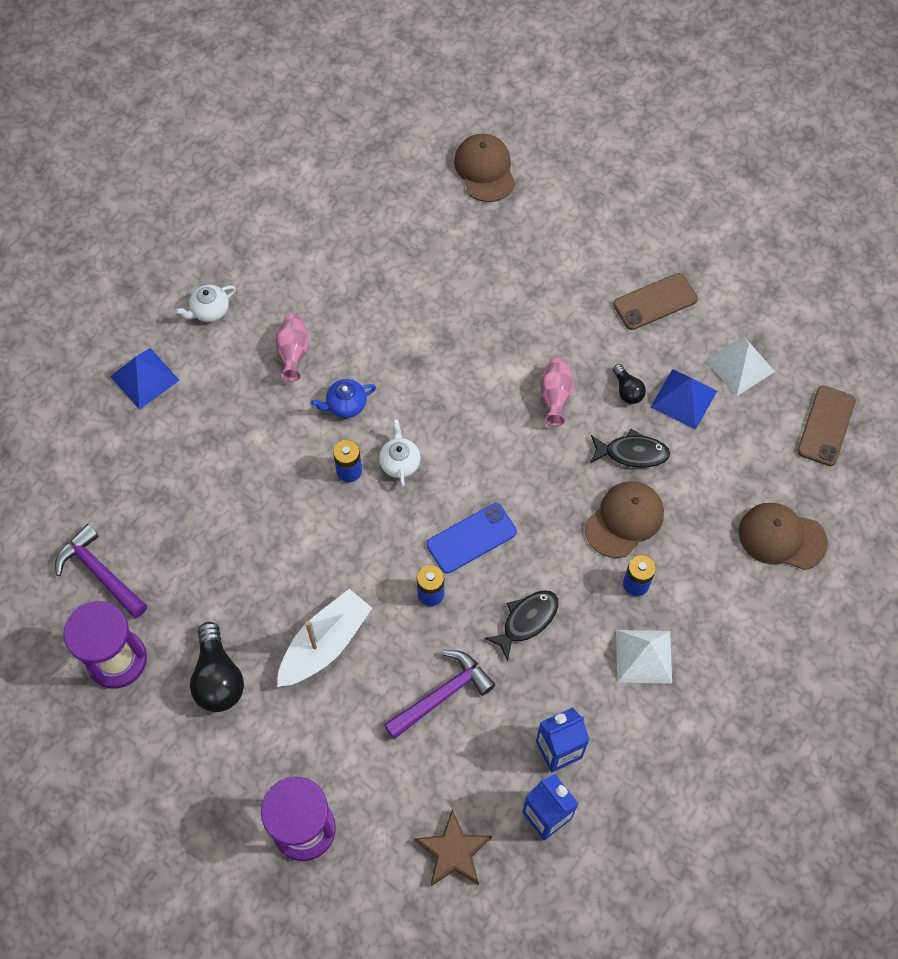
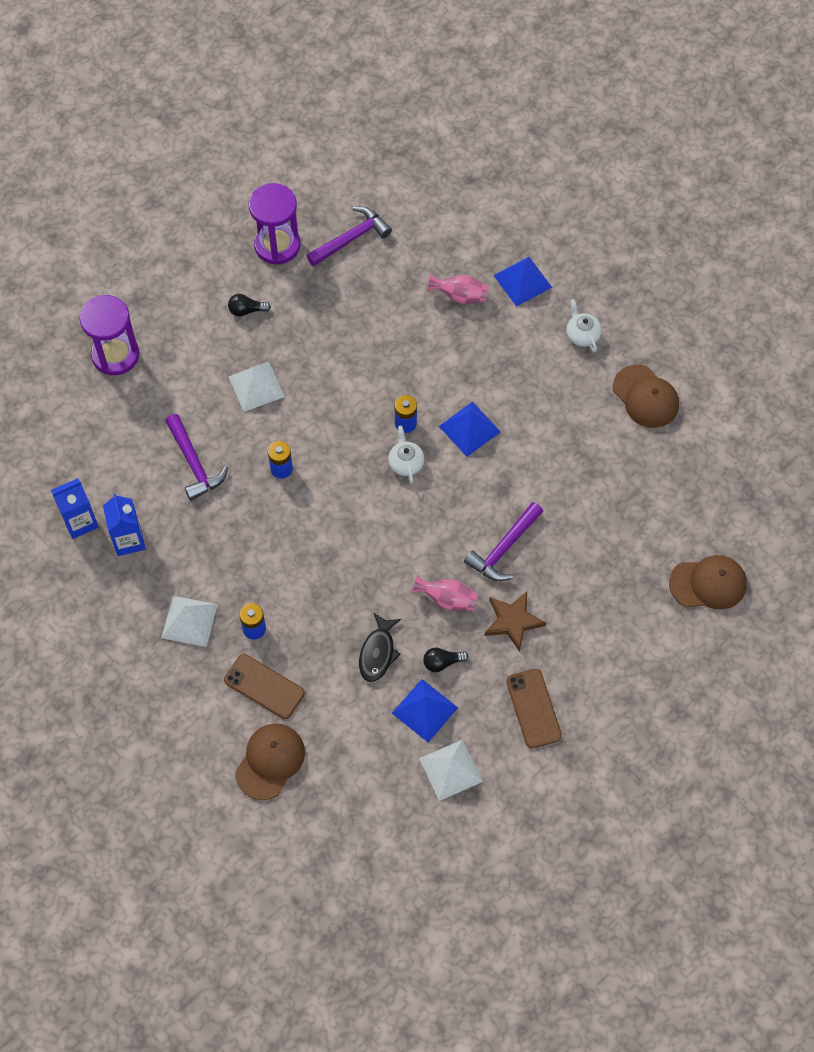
camera: 100 degrees right, 0 degrees up
black light bulb [190,622,244,712] -> black light bulb [228,294,271,317], size x0.55
pink vase [275,314,309,382] -> pink vase moved to [427,274,488,304]
white boat [277,589,372,687] -> white pyramid [228,362,285,412]
blue teapot [311,379,376,418] -> blue pyramid [439,402,501,457]
white teapot [379,419,421,487] -> white teapot turned 105 degrees counterclockwise [388,425,424,484]
brown star [414,809,492,886] -> brown star moved to [485,592,546,652]
blue phone [427,503,517,574] -> none
black fish [484,590,559,661] -> none
brown cap [585,481,664,558] -> brown cap moved to [613,365,679,428]
brown phone [797,385,856,466] -> brown phone moved to [224,654,305,719]
none -> purple hammer [464,502,543,581]

